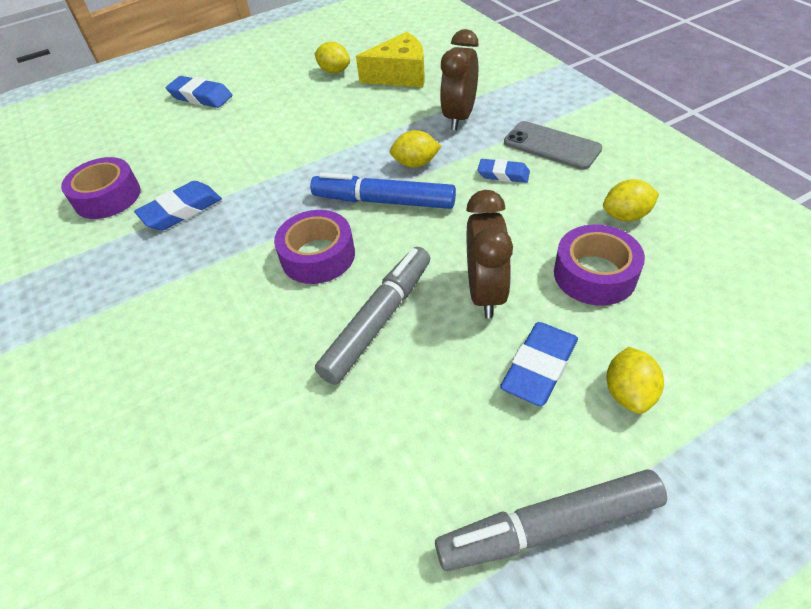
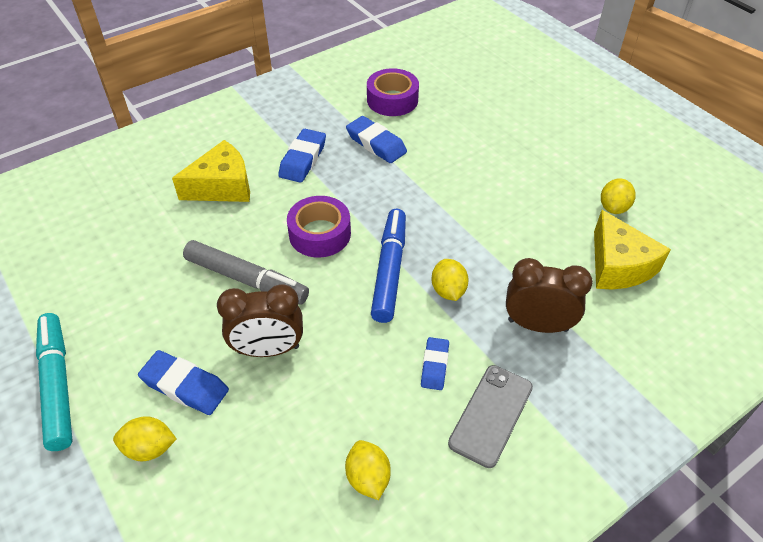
camera: 80 degrees right, 0 degrees up
blue eraser [166,76,232,108] -> blue eraser moved to [278,129,326,183]
grey marker [435,469,667,571] -> turquoise marker [36,313,73,451]
purple tape [554,224,645,306] -> none
none -> yellow cheese [172,140,250,202]

